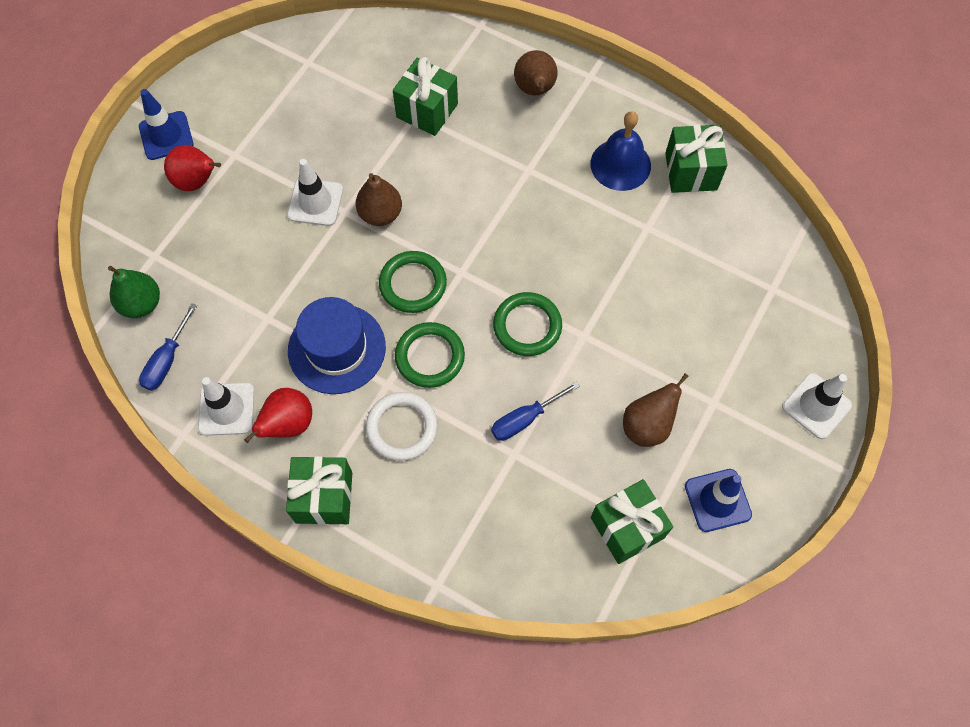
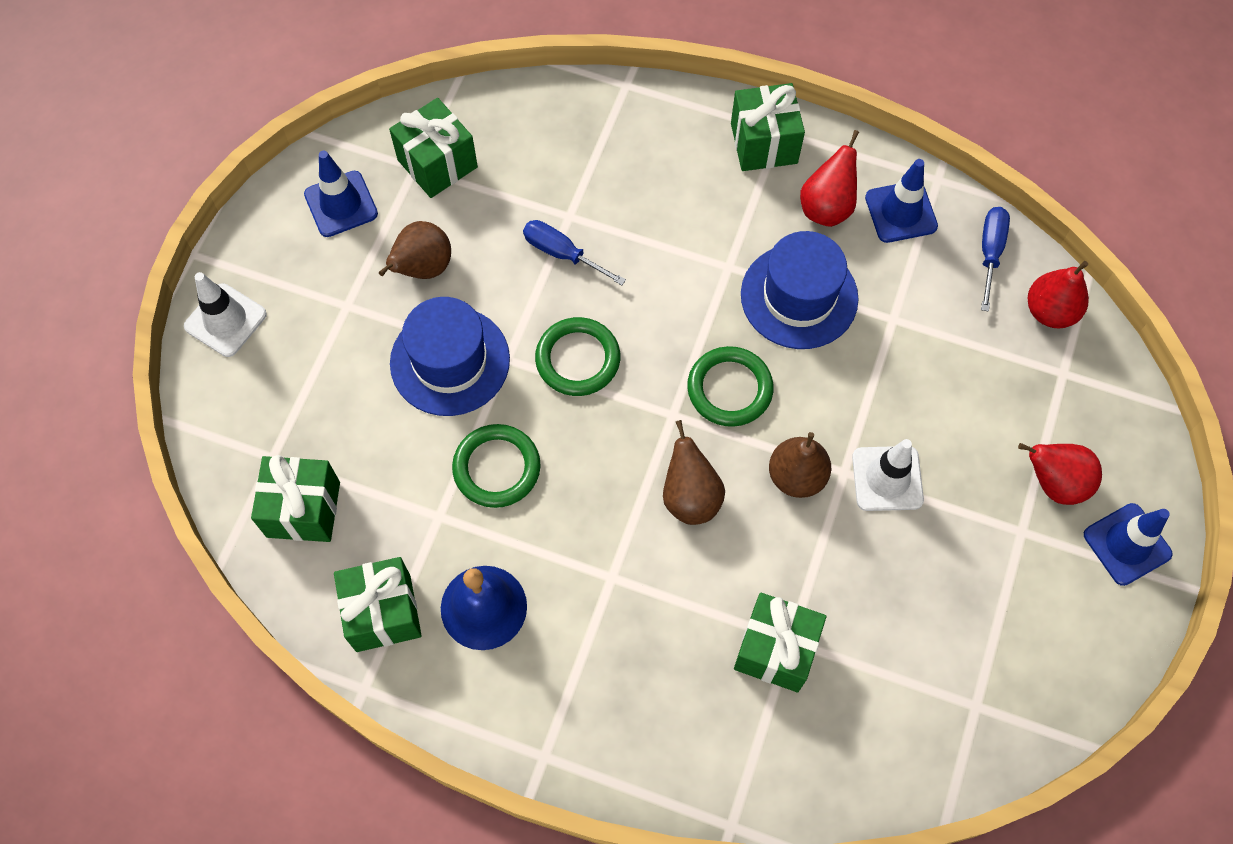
camera: 170 degrees right, 0 degrees up
green pear [108,266,160,318] -> red pear [1028,261,1089,329]
white traffic cone [198,377,254,436] -> blue traffic cone [865,159,938,243]
white ring [366,392,438,461] -> none
green ring [395,322,465,388] -> green ring moved to [452,424,541,508]
blue screwdriver [491,381,580,441] -> blue screwdriver turned 105 degrees counterclockwise [523,220,626,285]
brown pear [514,50,558,95] -> brown pear moved to [663,420,725,525]
none -> green gift [251,455,340,542]
none -> blue hat [390,297,510,416]

